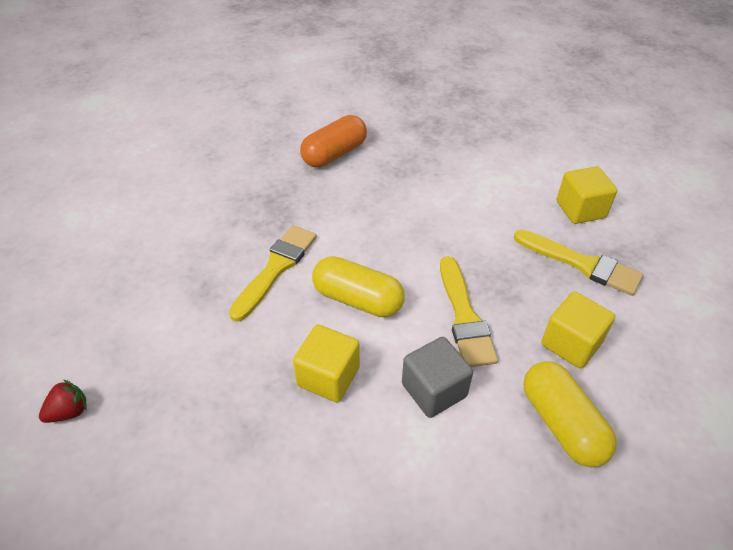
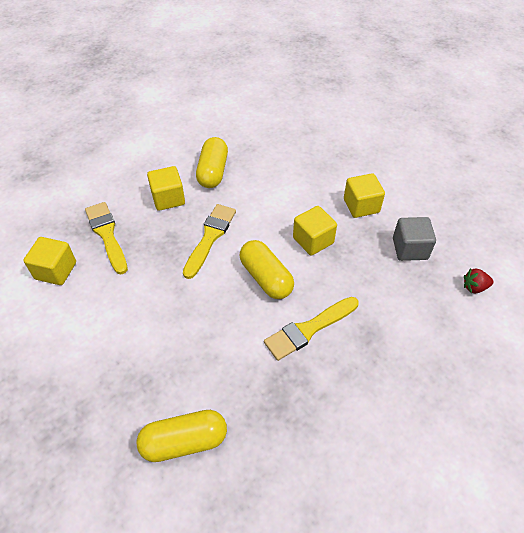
camera: 150 degrees left, 5 degrees up
orange capsule [300,115,367,167] -> yellow capsule [136,410,227,462]
grey cube [402,337,473,418] -> grey cube moved to [393,217,436,261]
none -> yellow cube [344,173,385,218]

